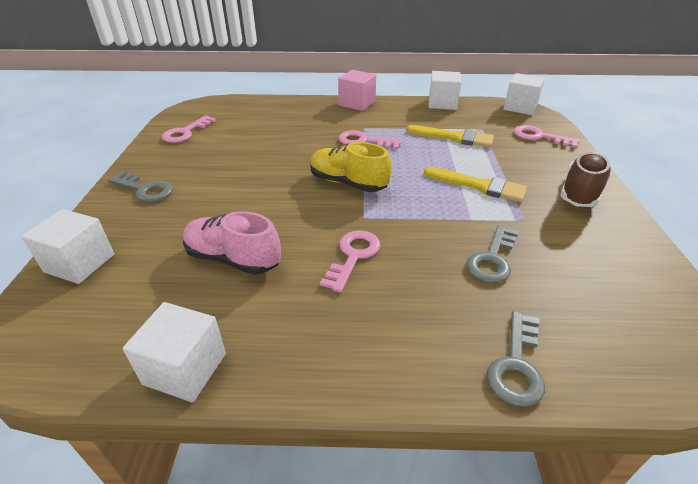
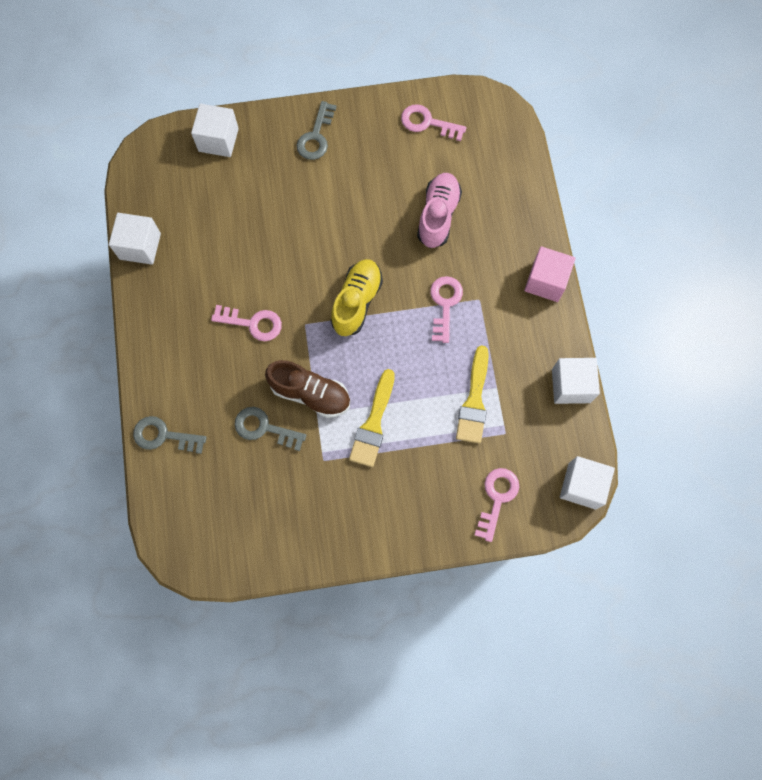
camera: 80 degrees right, 35 degrees up
pink shoe [183,211,281,275] -> pink shoe moved to [417,173,462,248]
brown shoe [560,152,612,207] -> brown shoe moved to [265,360,350,418]

